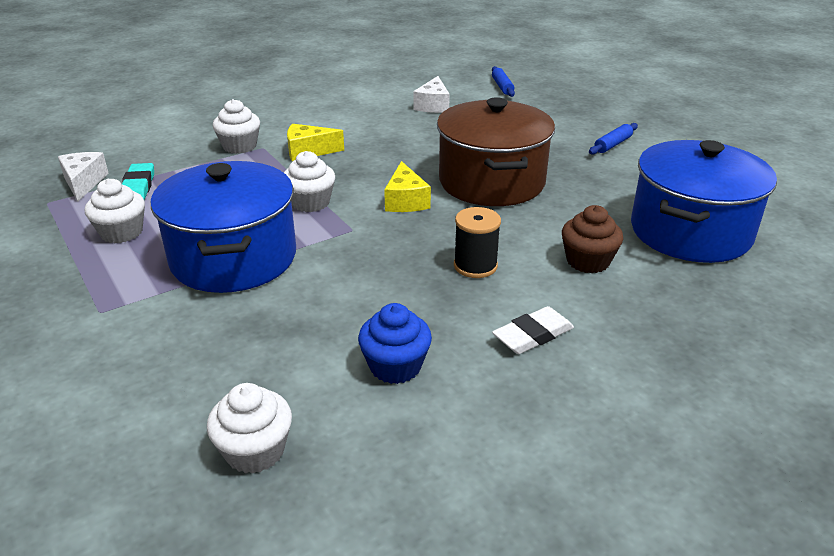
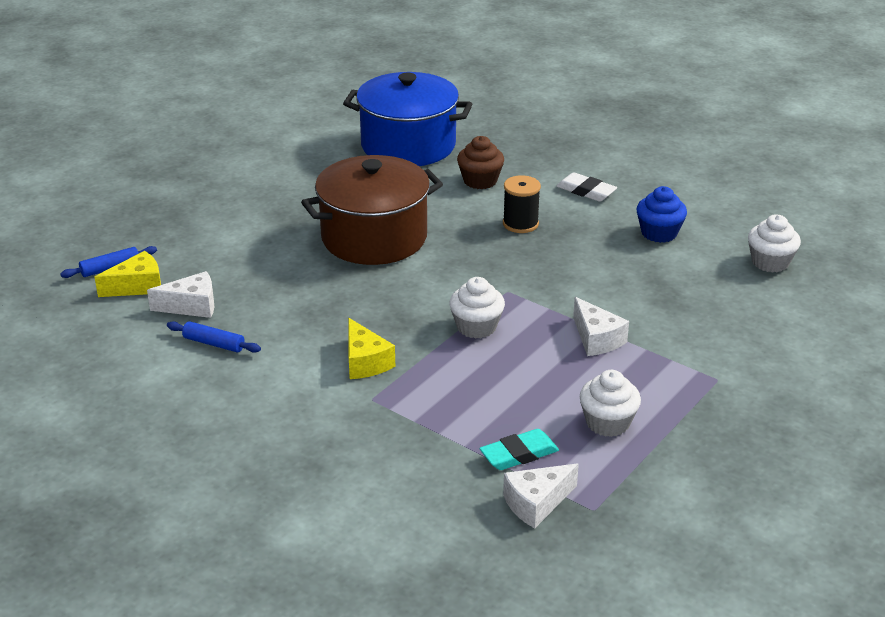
camera: 110 degrees left, 0 degrees up
blue pot [151,161,296,293] -> white cheese [573,297,629,356]
white cupcake [213,99,260,154] -> none
yellow cheese [384,161,431,212] -> yellow cheese moved to [95,251,161,297]
blue rolling pin [589,123,638,155] -> blue rolling pin moved to [167,321,261,353]

